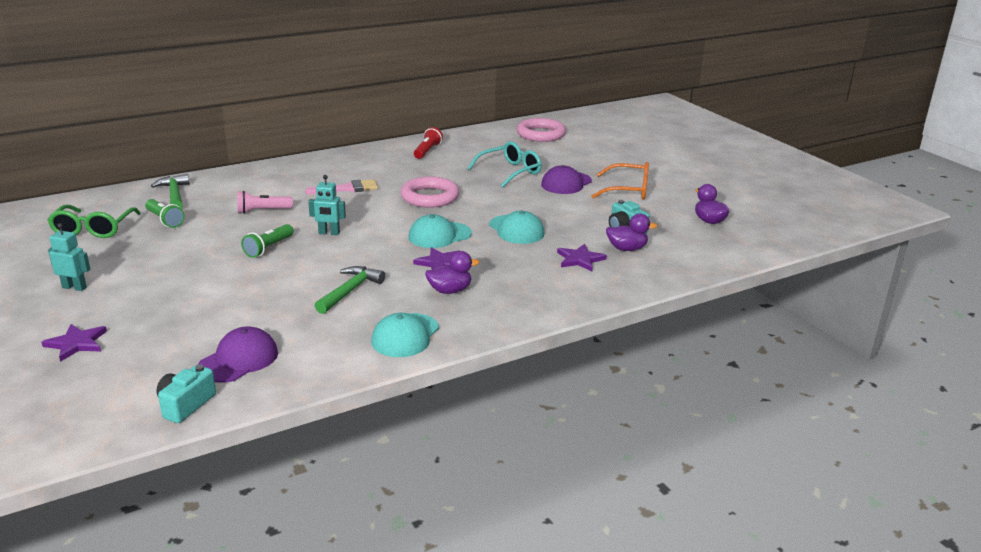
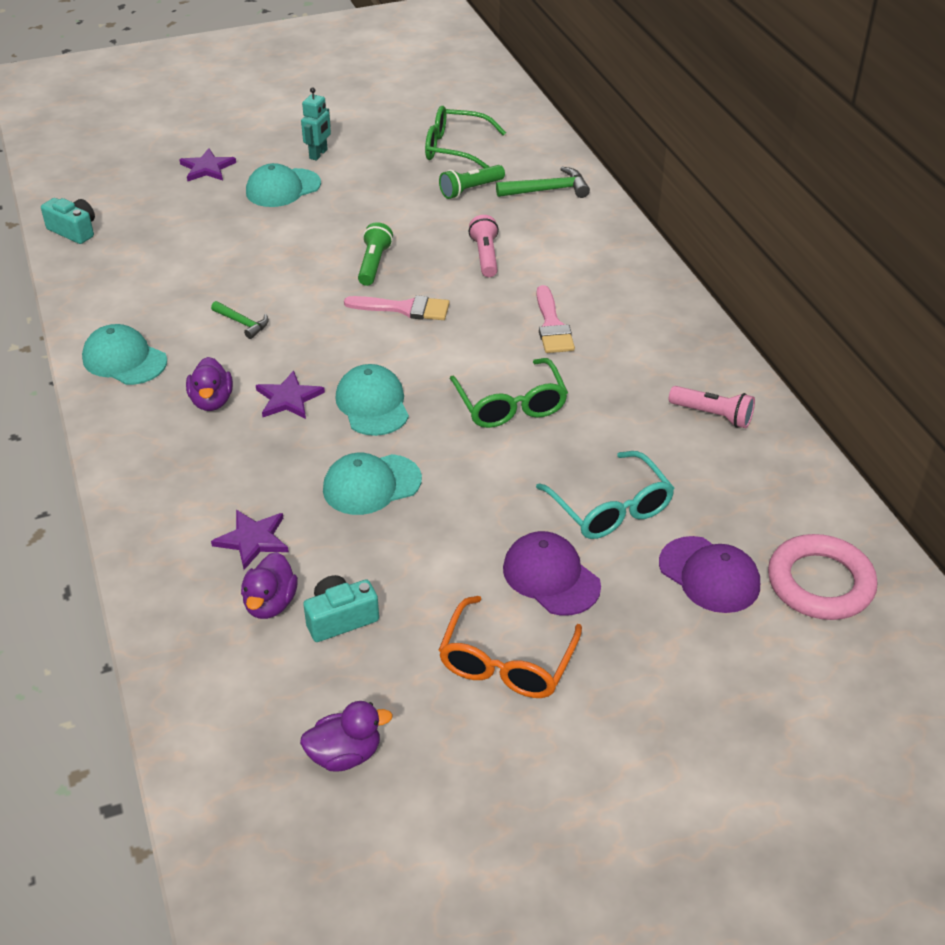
camera: 100 degrees right, 15 degrees up
purple cap [198,326,278,383] -> purple cap moved to [659,536,760,613]
green flashlight [241,224,294,258] -> green flashlight turned 60 degrees clockwise [358,222,393,286]
turquoise robot [308,175,346,235] -> pink brush [344,295,450,320]
green hammer [315,266,385,314] -> green hammer [211,301,269,339], size x0.64
pink ring [400,177,459,208] -> green glasses [449,358,568,428]
red flashlight [414,127,443,159] -> pink flashlight [669,386,755,428]
none -> turquoise cap [246,163,321,207]

